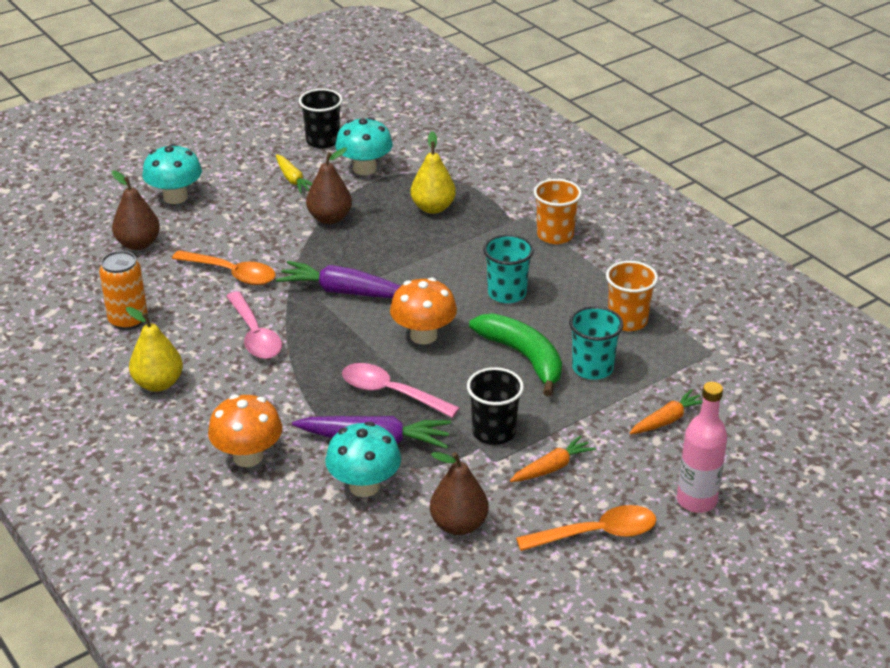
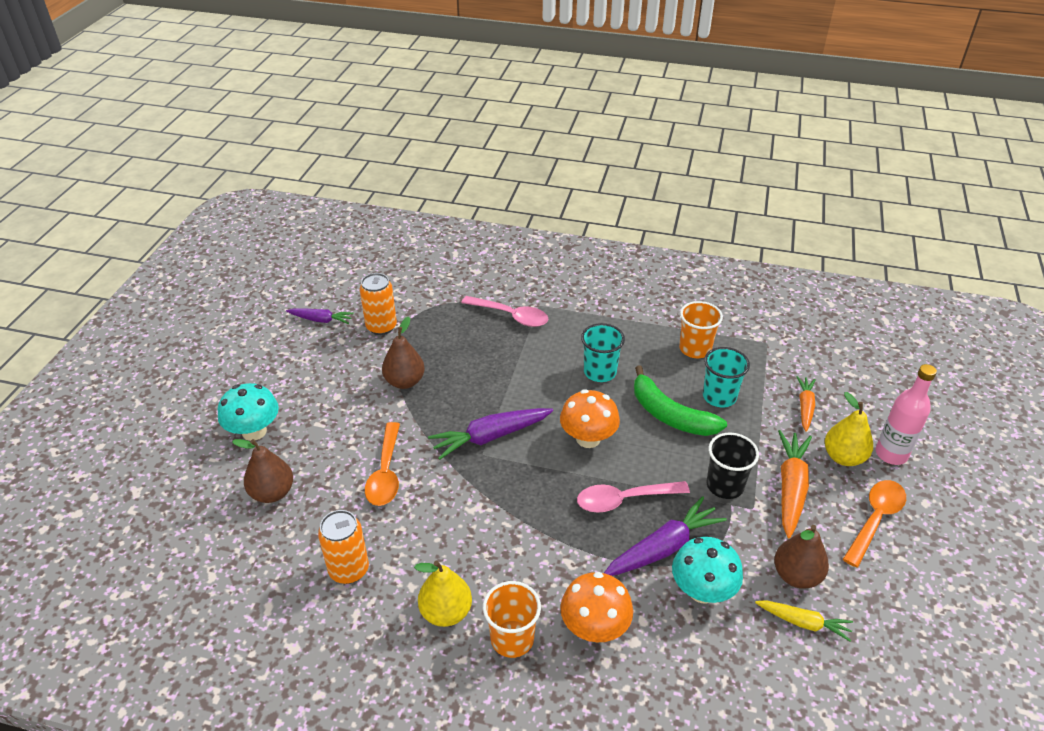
camera: 40 degrees left, 5 degrees up
orange spoon [172,250,276,285] -> orange spoon turned 105 degrees clockwise [365,422,400,506]
pink spoon [226,291,282,359] -> pink spoon moved to [461,296,548,327]
yellow carrot [276,154,312,194] -> yellow carrot moved to [755,600,853,642]
black cup [299,89,343,149] -> purple carrot [286,308,354,324]
turquoise mushroom [335,117,393,175] -> orange can [360,273,397,335]
yellow pear [411,131,456,214] -> yellow pear moved to [825,392,873,466]
green banana [469,313,562,396] -> green banana turned 150 degrees counterclockwise [634,366,727,436]
orange carrot [510,435,596,482] -> orange carrot [778,430,812,538], size x1.64
orange cup [534,179,582,244] -> orange cup moved to [483,581,541,658]

